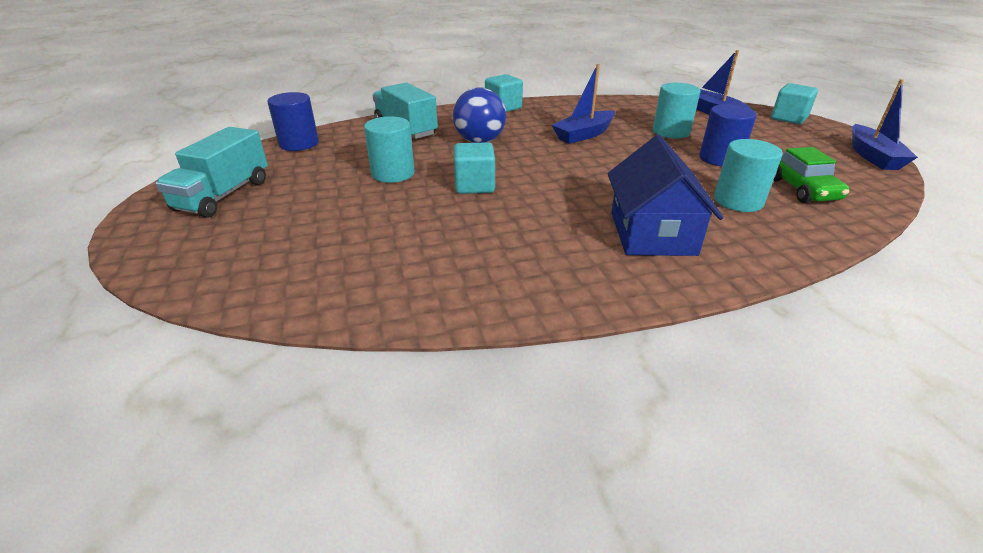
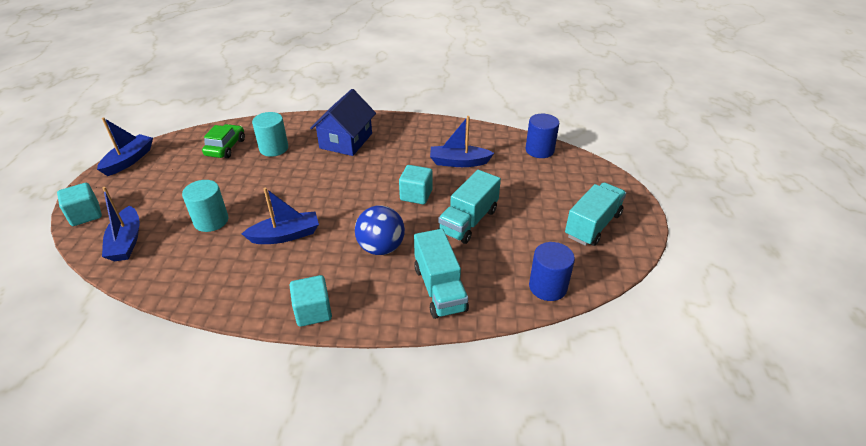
camera: 160 degrees left, 5 degrees up
turquoise cylinder [364,116,415,183] -> turquoise truck [438,170,501,244]
blue cylinder [699,104,757,167] -> blue cylinder moved to [526,114,559,158]
none -> blue boat [430,116,494,167]

